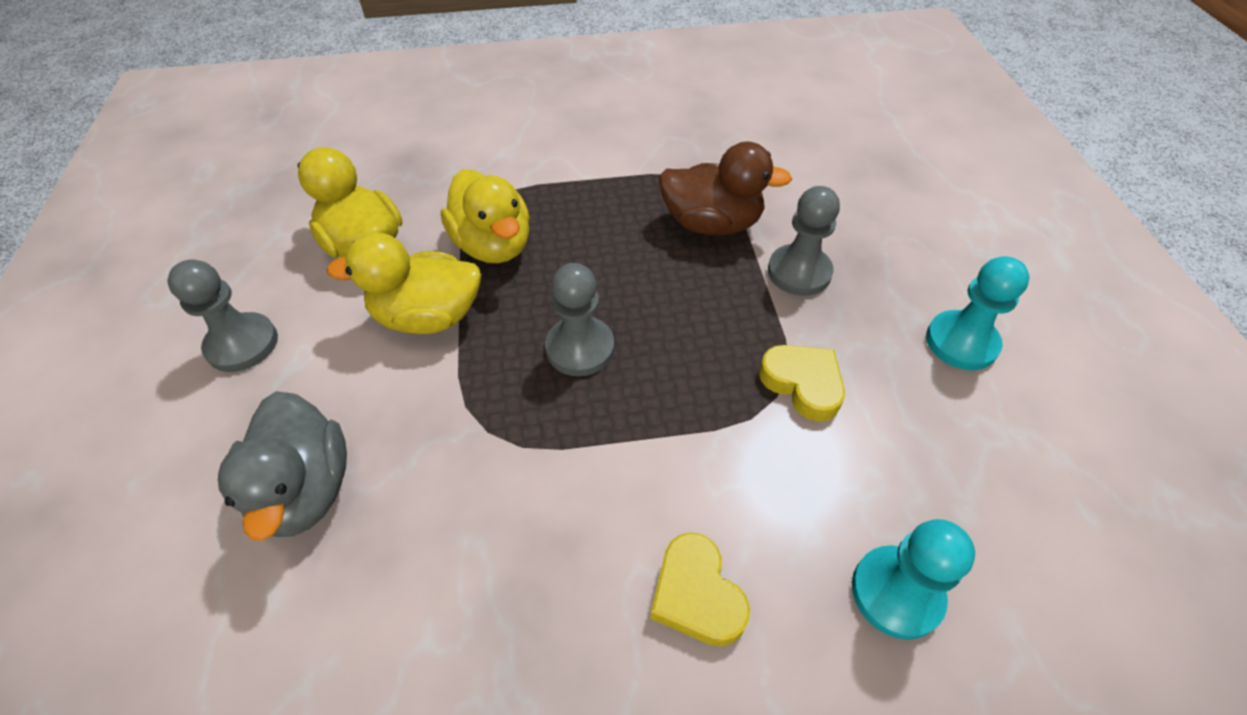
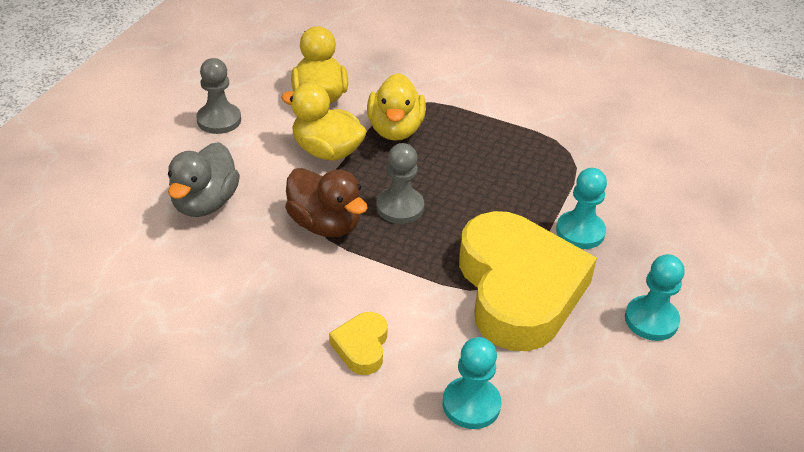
camera: 30 degrees right, 10 degrees down
brown duck [659,142,792,236] -> brown duck moved to [285,168,368,237]
yellow heart [759,345,845,422] -> yellow heart [459,211,597,351], size x2.44
grey pawn [768,186,840,296] -> turquoise pawn [556,168,607,249]

